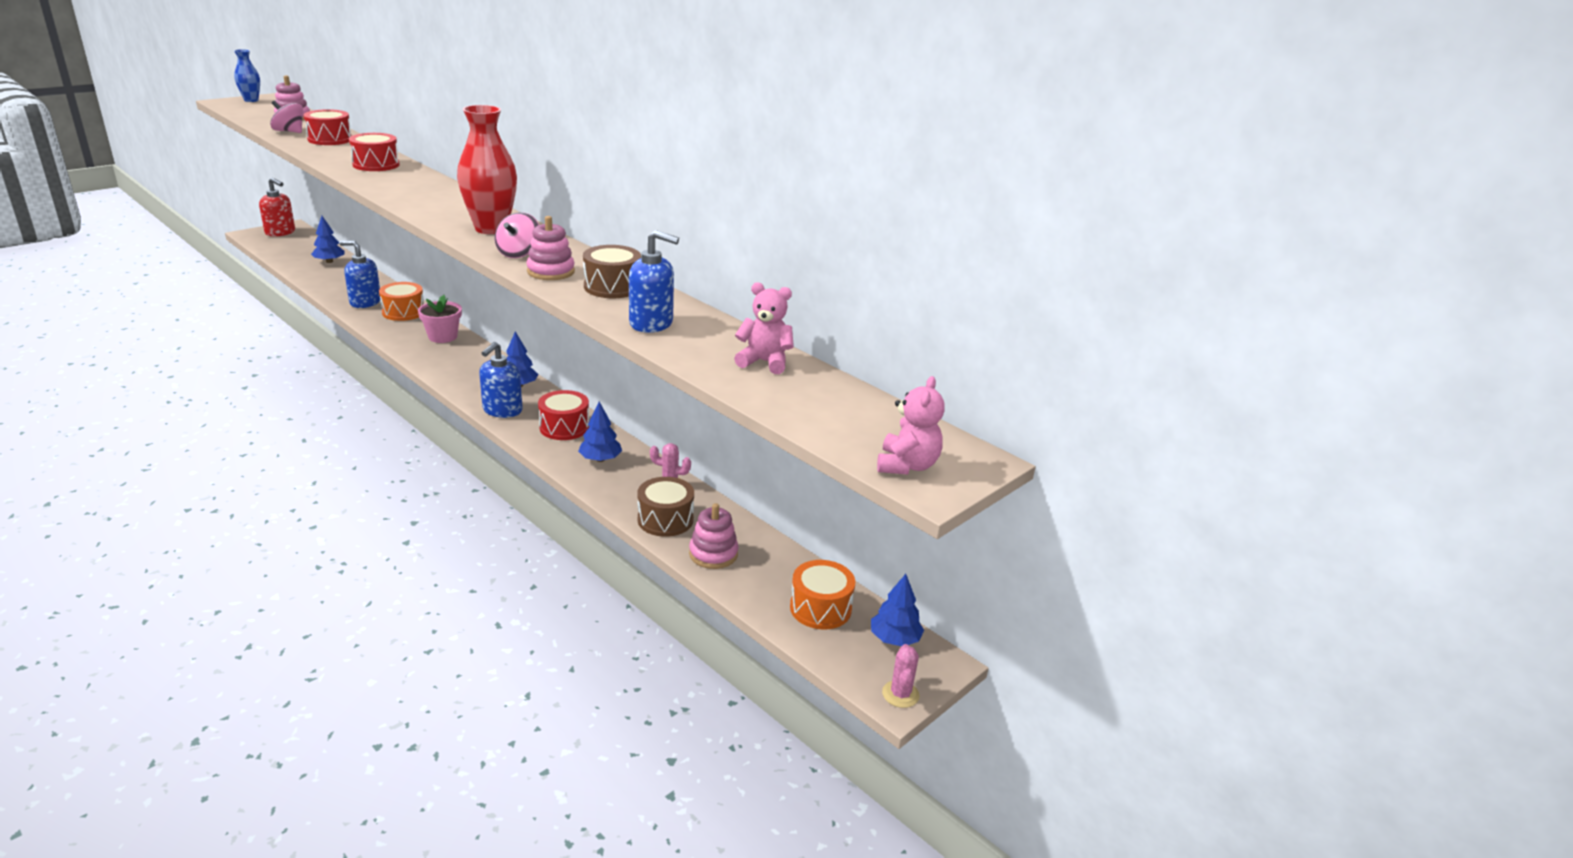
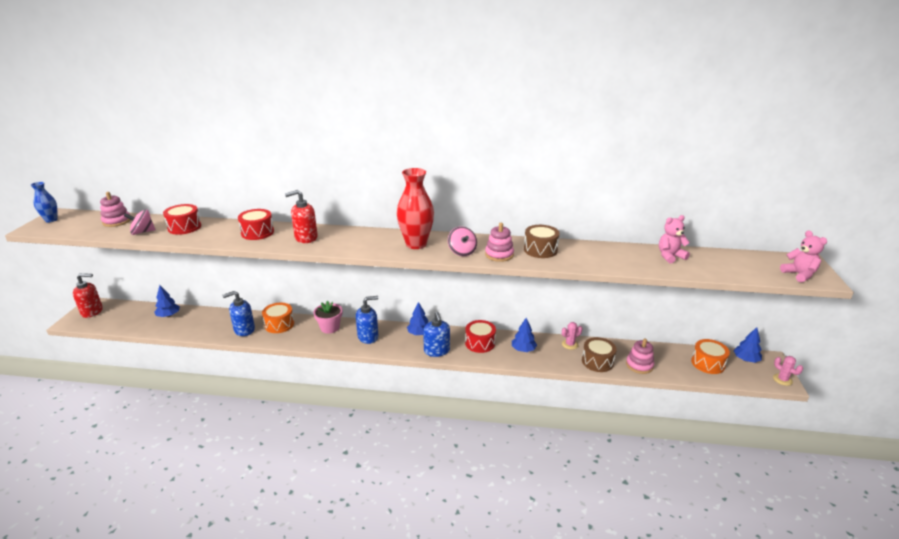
camera: 35 degrees left, 0 degrees up
blue soap dispenser [629,230,679,333] -> blue soap dispenser moved to [356,296,379,344]
none -> red soap dispenser [285,190,318,243]

